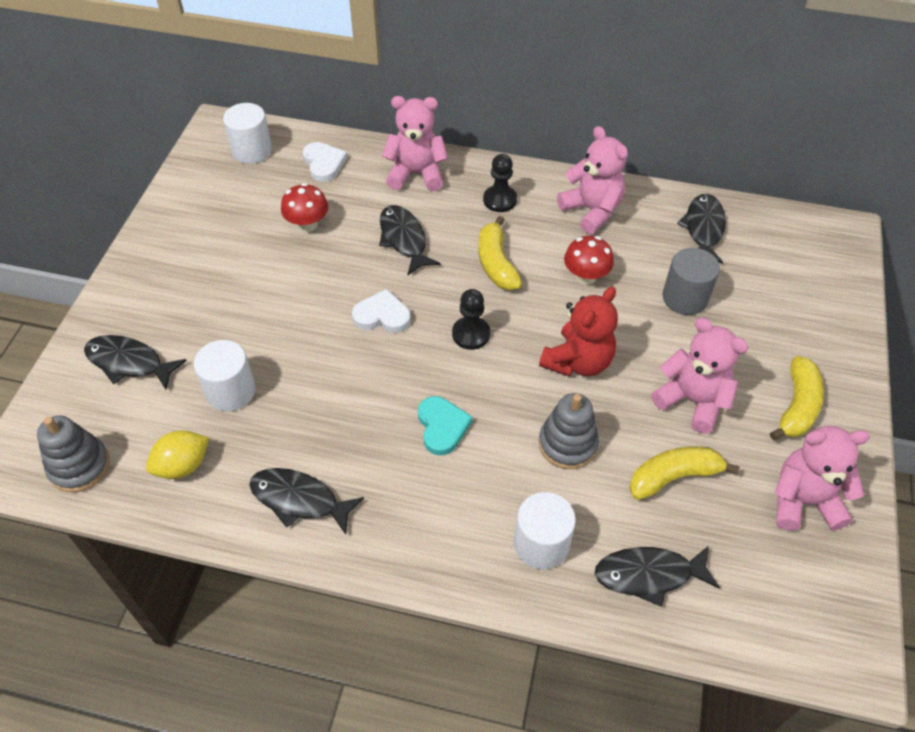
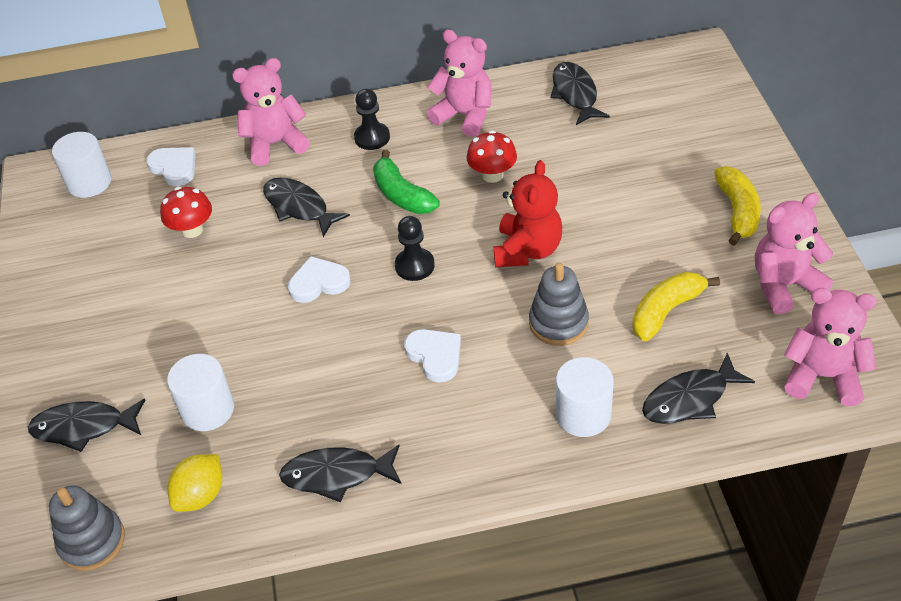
camera: 20 degrees left, 5 degrees down
turquoise heart [418,396,473,455] -> white heart [404,329,461,383]
yellow banana [478,216,522,290] -> green banana [373,150,440,214]
pink teddy bear [651,318,748,434] -> pink teddy bear moved to [784,288,877,406]
grey cylinder [663,248,720,315] -> none

